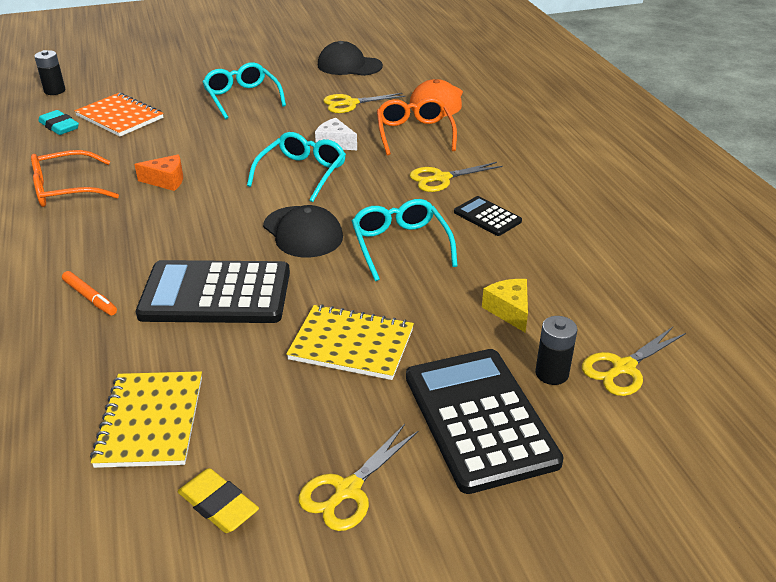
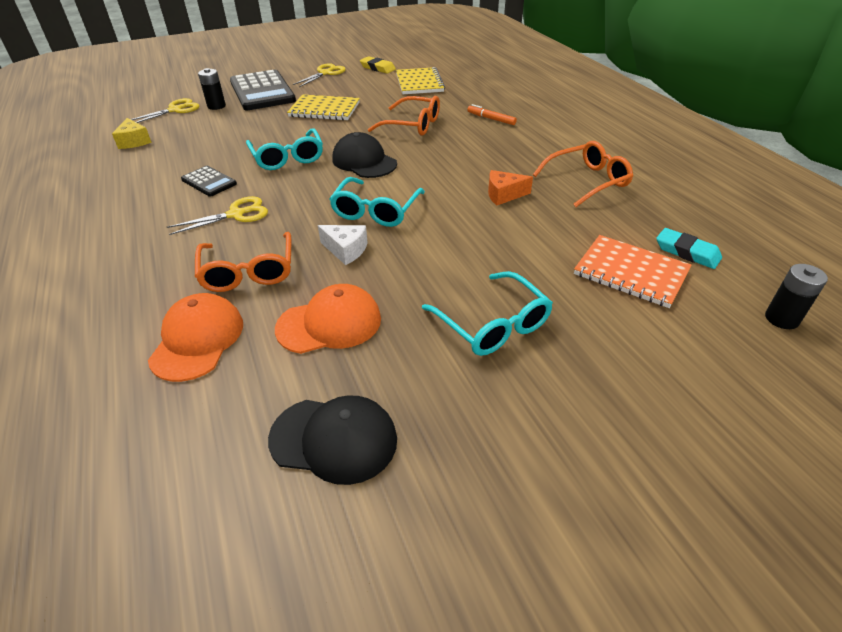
camera: 175 degrees right, 5 degrees up
black calculator [136,260,290,323] -> orange glasses [368,96,440,135]
yellow scissors [323,93,406,113] -> orange cap [275,284,381,354]
yellow cheese [482,279,528,332] -> yellow cheese moved to [112,118,152,149]

